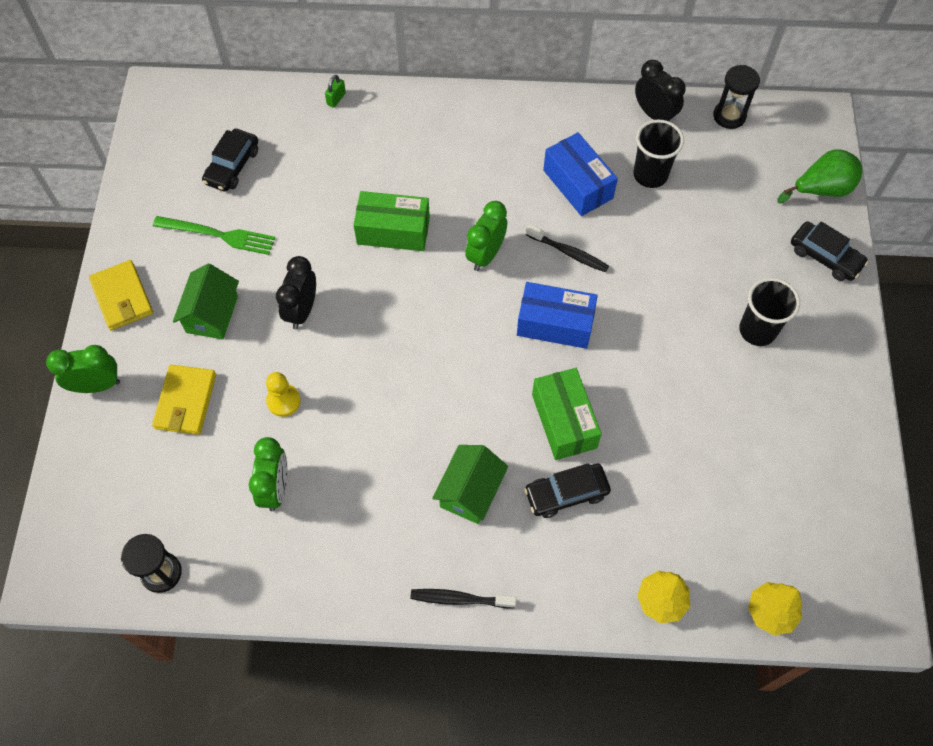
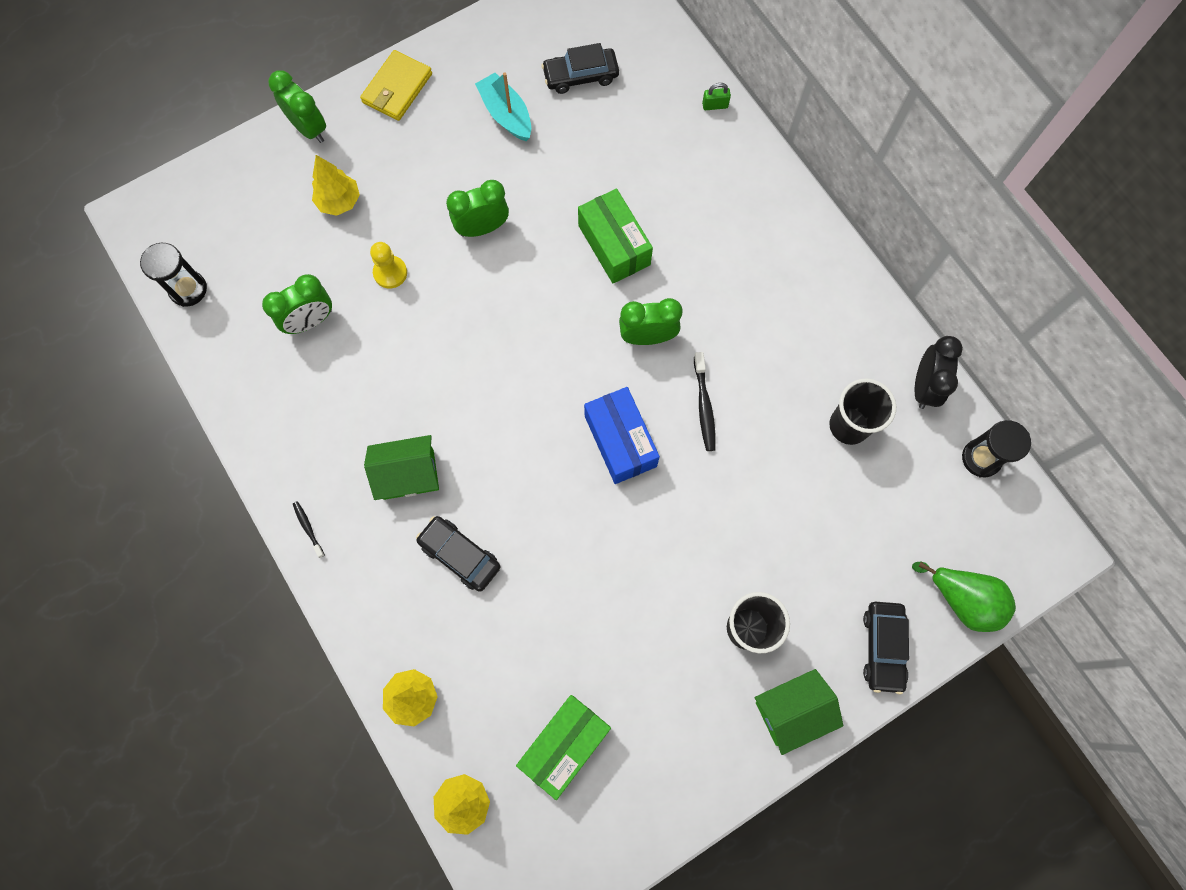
camera: 55 degrees right, 10 degrees up
yellow wallet [152,365,216,435] -> yellow tree [312,155,360,216]
green fork [153,216,275,255] -> turquoise boat [475,72,531,141]
green house [173,264,239,340] -> green house moved to [755,669,843,755]
black clock [276,256,316,329] -> green clock [446,180,509,237]
black toothbrush [410,589,517,608] -> black toothbrush [293,501,325,558], size x0.61
green box [532,368,602,460] -> green box moved to [516,695,611,800]
blue box [543,132,618,216] -> none

